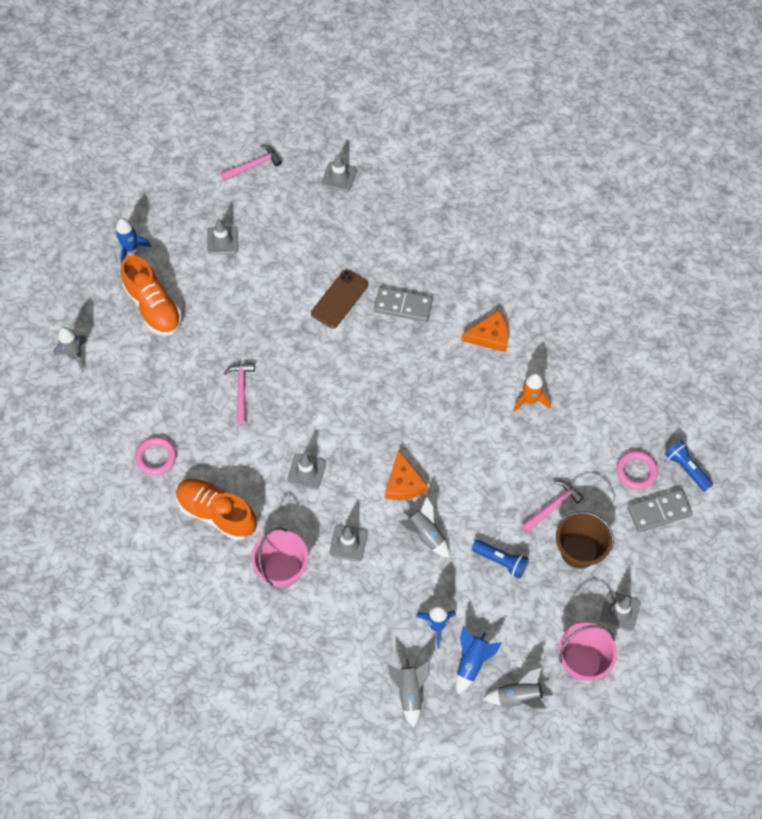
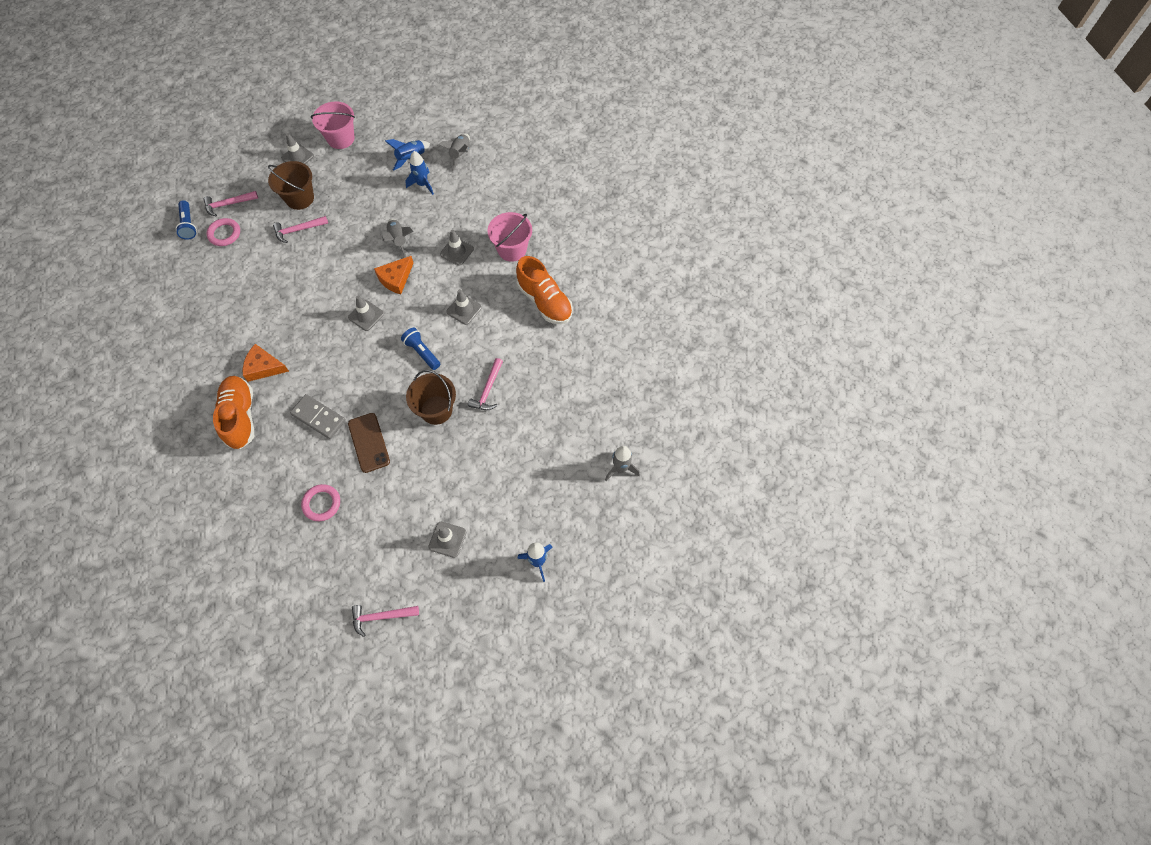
camera: 160 degrees left, 0 degrees up
orange shoe [121,255,182,336] -> orange shoe moved to [213,376,254,449]
pink ring [135,437,176,476] -> pink ring moved to [301,484,340,521]
brown phone [311,269,368,329] -> brown phone turned 75 degrees counterclockwise [348,413,390,473]
grey traffic cone [322,154,357,192] -> grey traffic cone moved to [348,295,384,331]
orange cheese [385,450,428,500] -> orange cheese turned 150 degrees counterclockwise [374,256,413,294]
blue flashlight [472,540,529,579] -> blue flashlight moved to [401,328,440,370]
grey rocket [483,667,553,709] -> none
orange rocket [513,373,551,412] -> none
grey domino [628,489,693,532] -> pink hammer [203,191,258,216]
none -> brown bucket [406,370,456,425]

